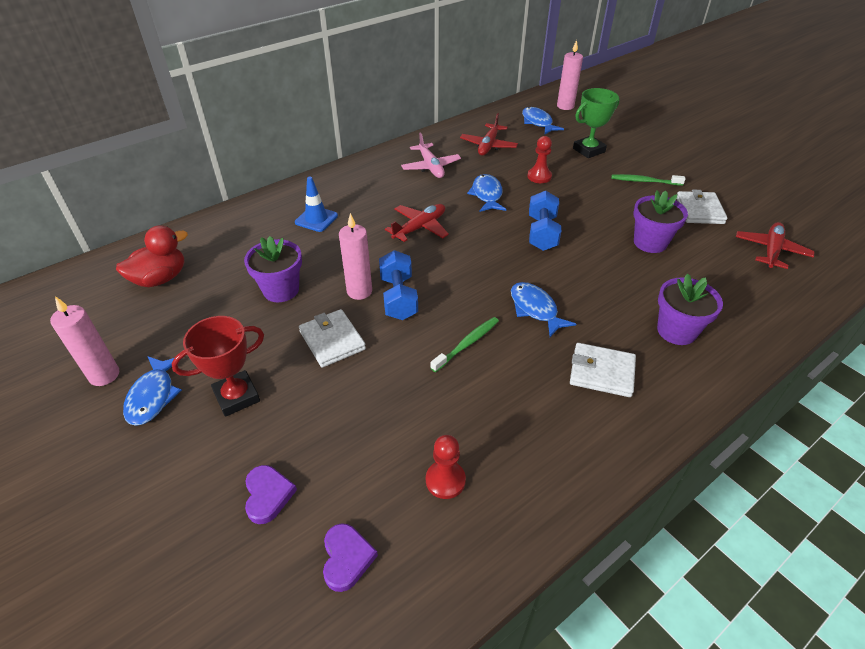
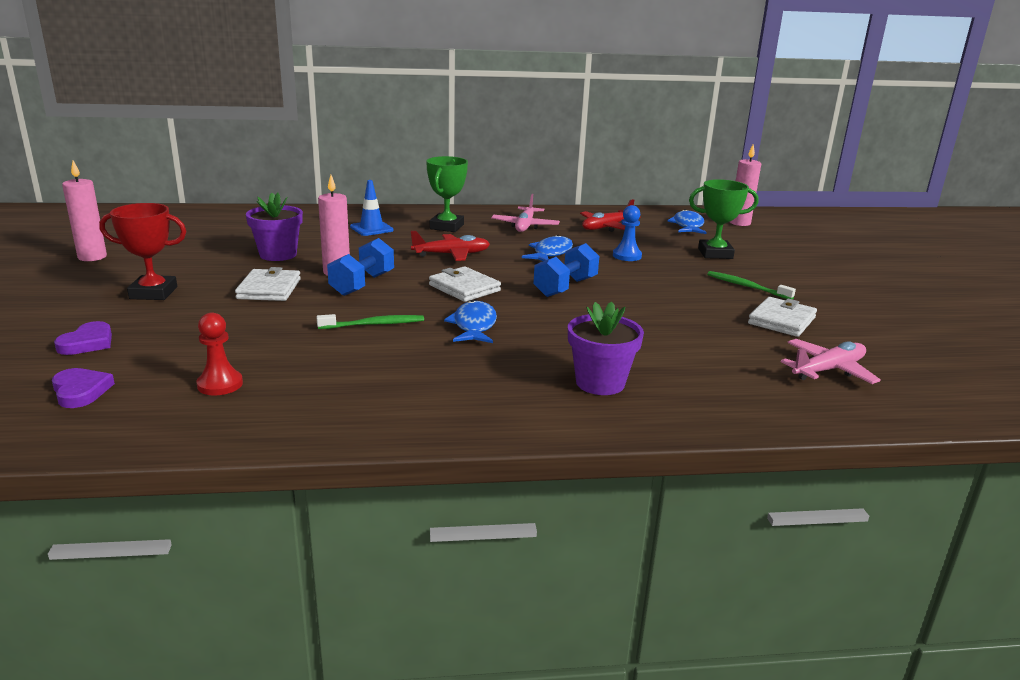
camera: 30 degrees right, 20 degrees down
red duck [116,225,188,287] -> none
blue fish [123,356,182,426] -> none
purple heart [323,523,378,592] -> purple heart turned 60 degrees counterclockwise [52,368,115,408]
red pawn [527,136,552,183] -> blue pawn [613,205,642,261]
white wallet [570,343,636,397] -> white wallet moved to [429,266,501,302]
purple flower pot [633,190,688,253] -> none
red plane [736,222,815,269] -> pink plane [781,339,881,384]
none -> green trophy [426,156,468,232]

